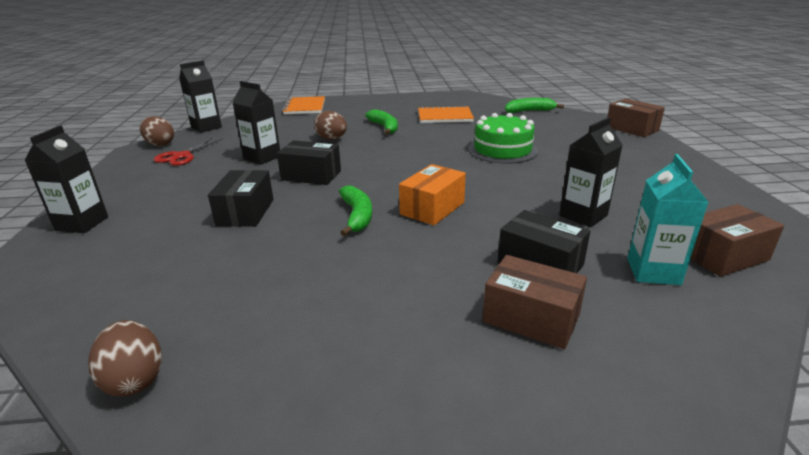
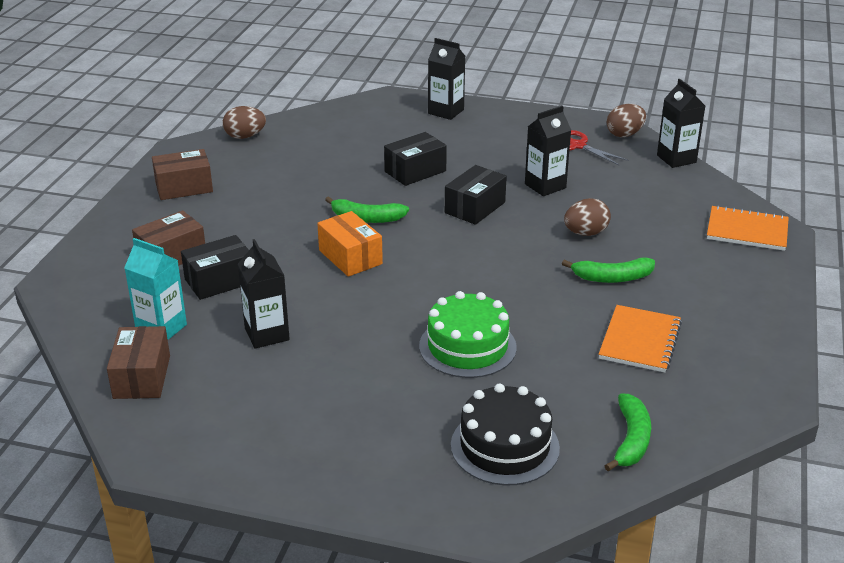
camera: 110 degrees right, 5 degrees up
black box [208,170,273,227] -> black box turned 60 degrees counterclockwise [384,132,447,186]
brown box [607,99,665,137] -> brown box moved to [152,149,213,200]
none -> black cake [451,383,560,486]

